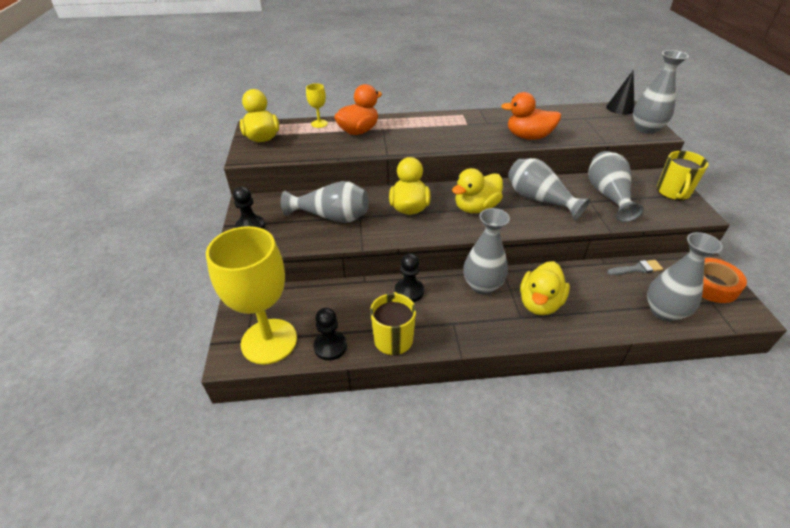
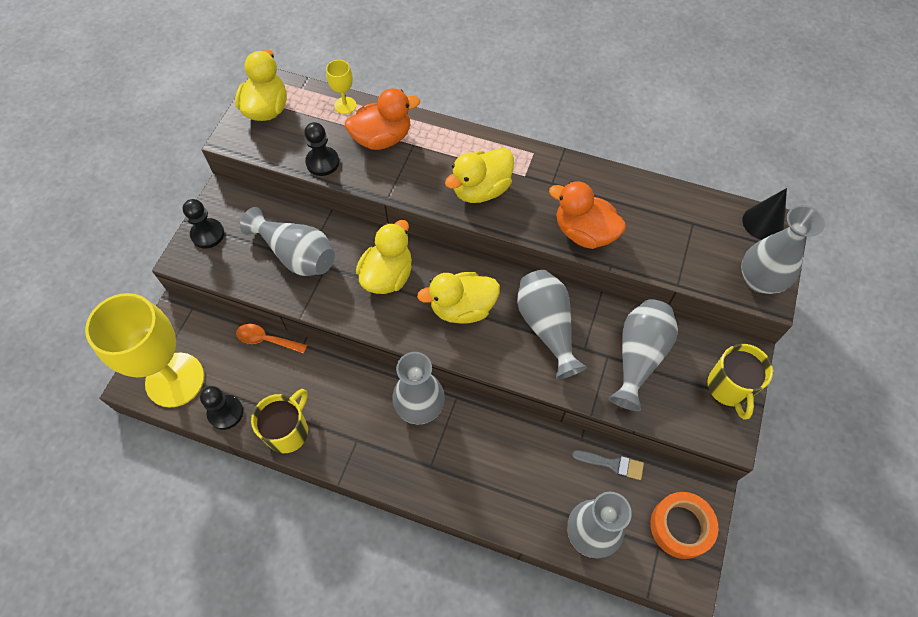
camera: 25 degrees right, 20 degrees up
black pawn [395,253,424,302] -> black pawn moved to [304,122,339,176]
yellow duck [520,261,570,315] -> yellow duck moved to [445,148,514,203]
yellow mug [657,151,709,201] -> yellow mug turned 45 degrees counterclockwise [707,344,773,420]
none -> orange spoon [236,324,307,354]

